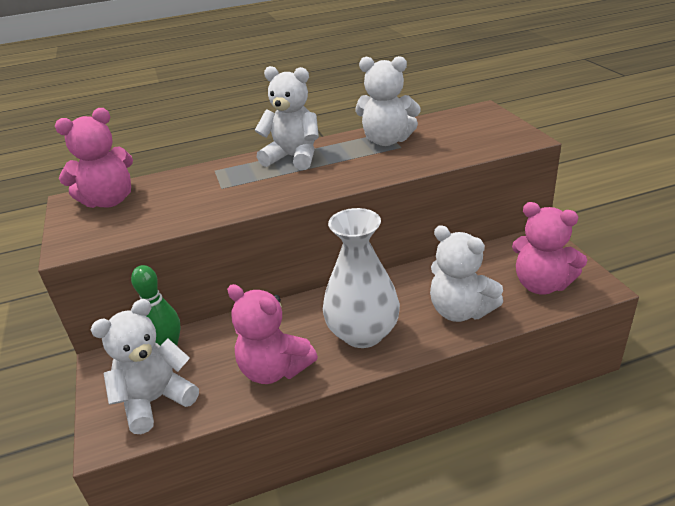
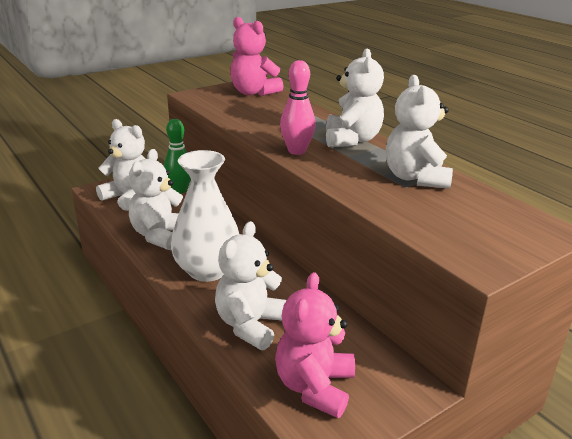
camera: 70 degrees right, 5 degrees down
pink teddy bear [227,284,318,384] -> white teddy bear [129,149,183,250]
none -> pink bowling pin [280,60,316,155]

